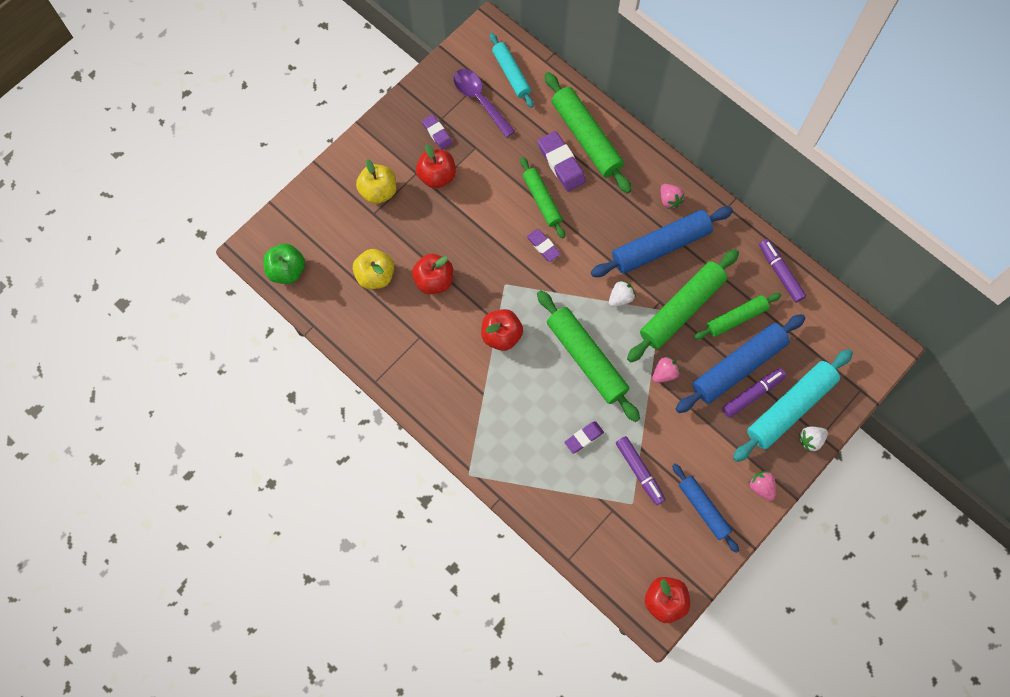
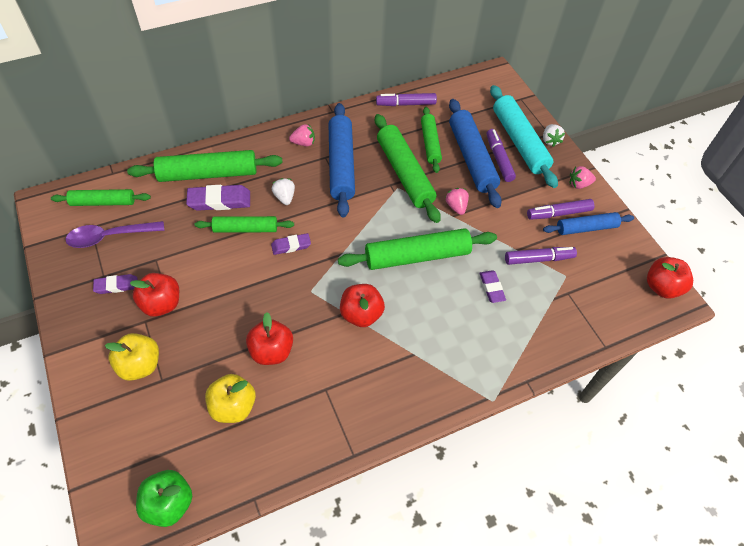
camera: 70 degrees left, 15 degrees down
turquoise rolling pin [490,33,534,108] -> green rolling pin [51,189,151,206]
white strawberry [609,280,636,307] -> white strawberry moved to [272,178,295,205]
none -> purple marker [527,199,594,220]

